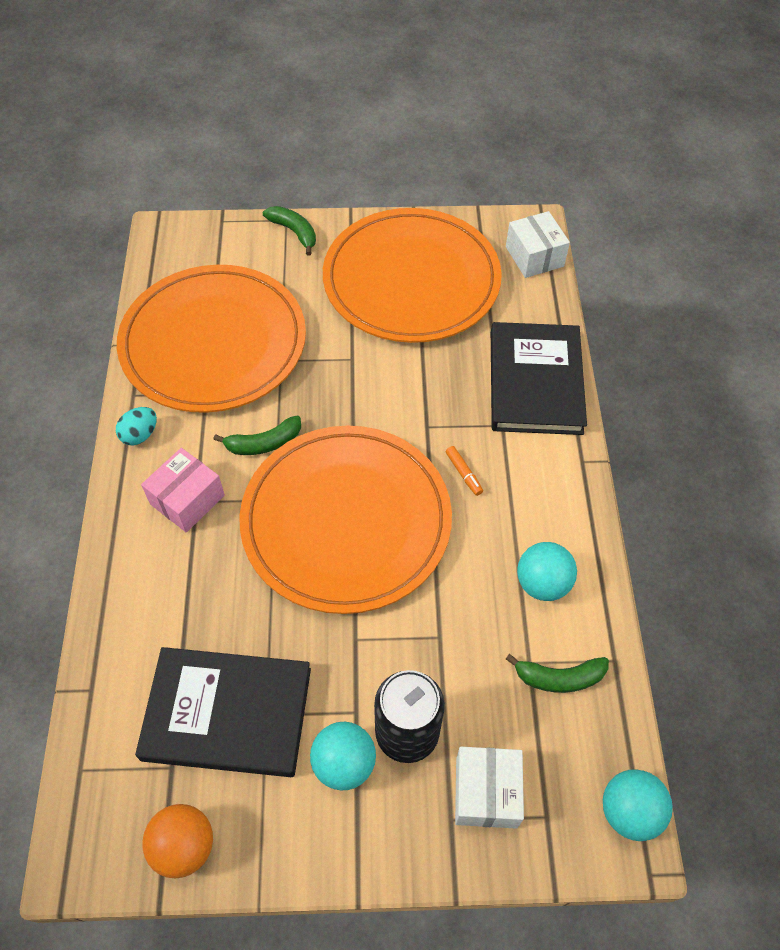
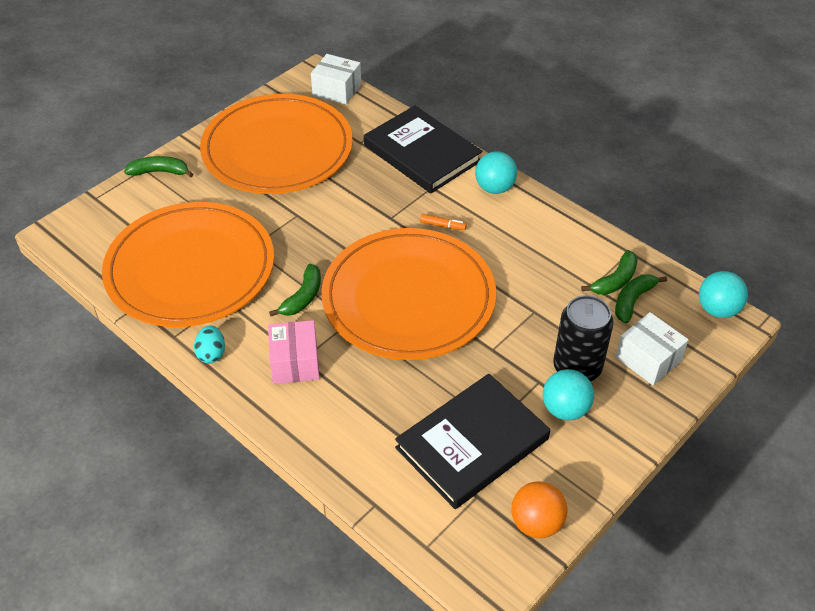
camera: 45 degrees left, 10 degrees down
turquoise ball [517,542,577,601] -> turquoise ball moved to [475,151,517,194]
none -> green banana [615,274,667,323]

